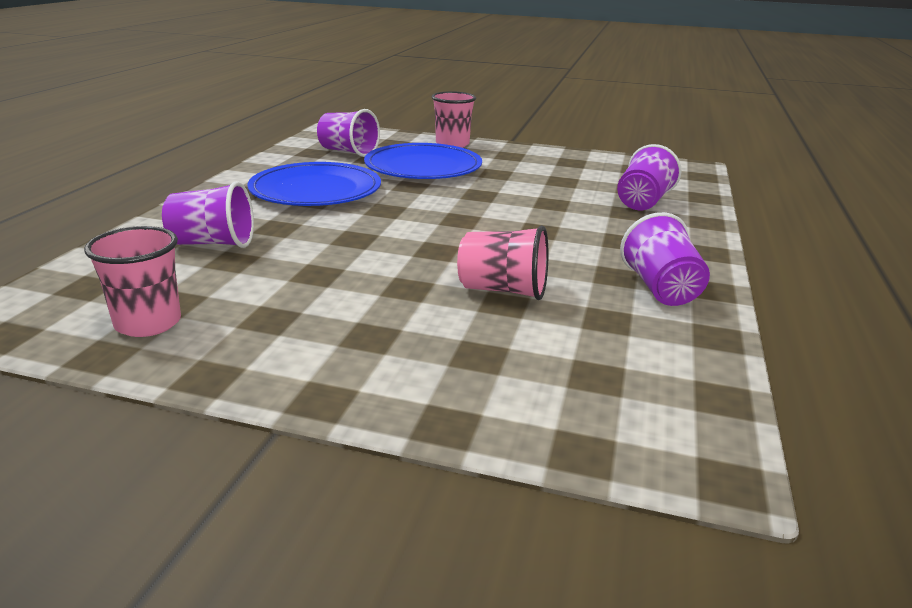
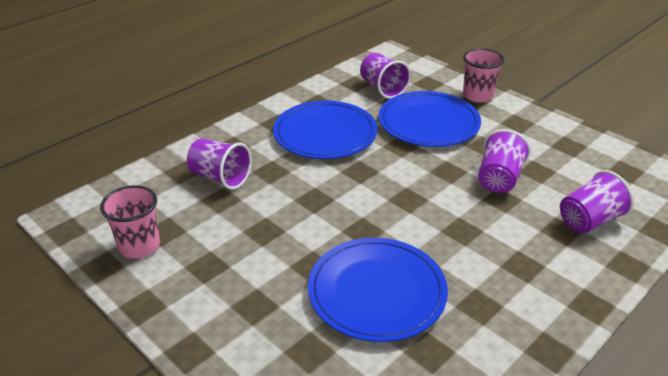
camera: 30 degrees right, 10 degrees up
pink cup [457,225,548,300] -> blue plate [308,238,448,342]
purple cup [620,212,710,306] -> purple cup moved to [478,129,531,193]

